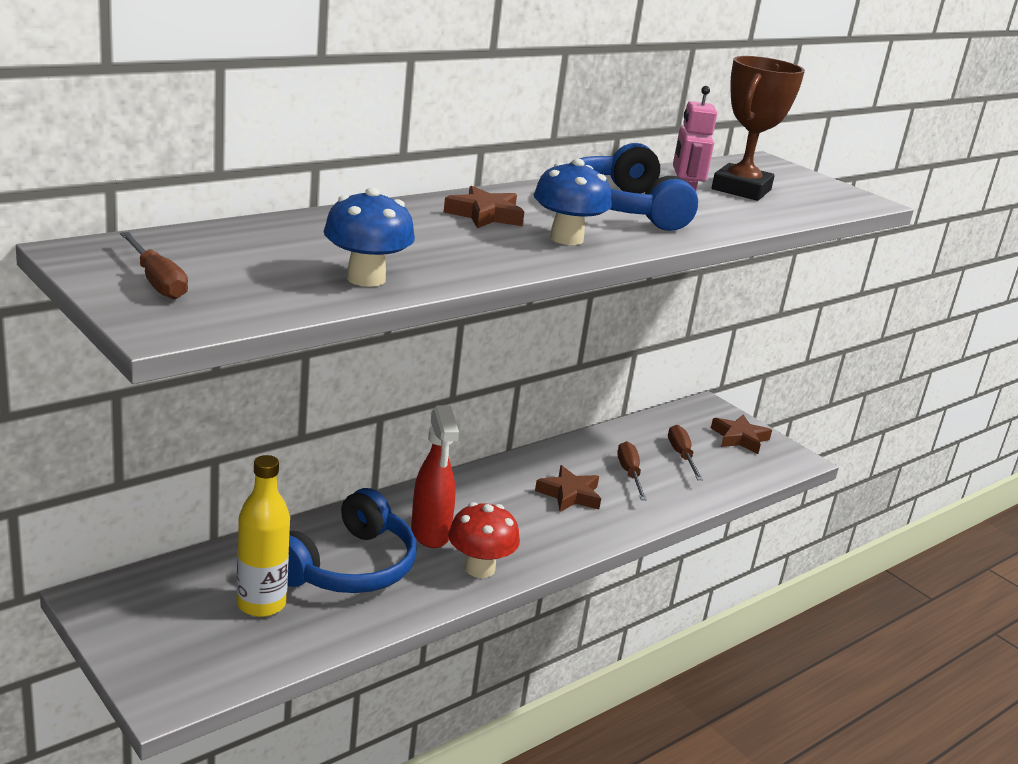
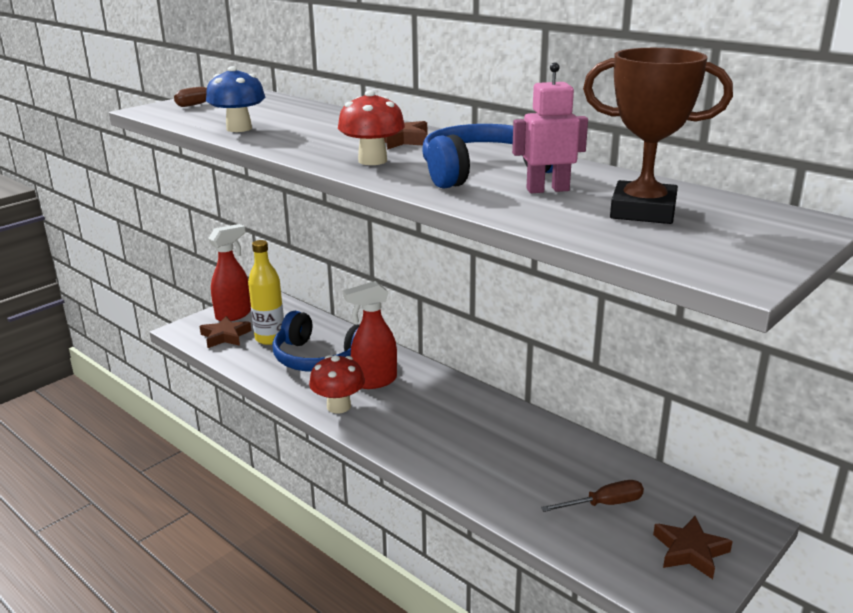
camera: 85 degrees right, 0 degrees up
blue mushroom [534,159,612,245] -> red mushroom [338,90,405,165]
brown star [535,465,601,512] -> brown star moved to [200,316,251,348]
brown screwdriver [617,441,647,500] -> none
none -> red spray bottle [208,224,251,321]

